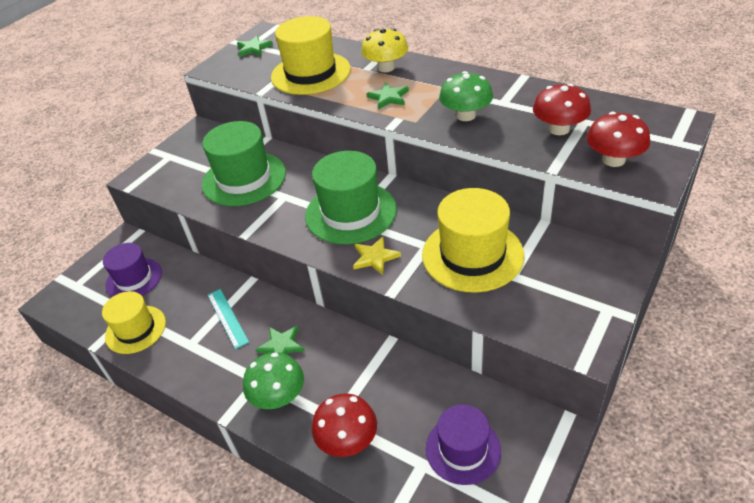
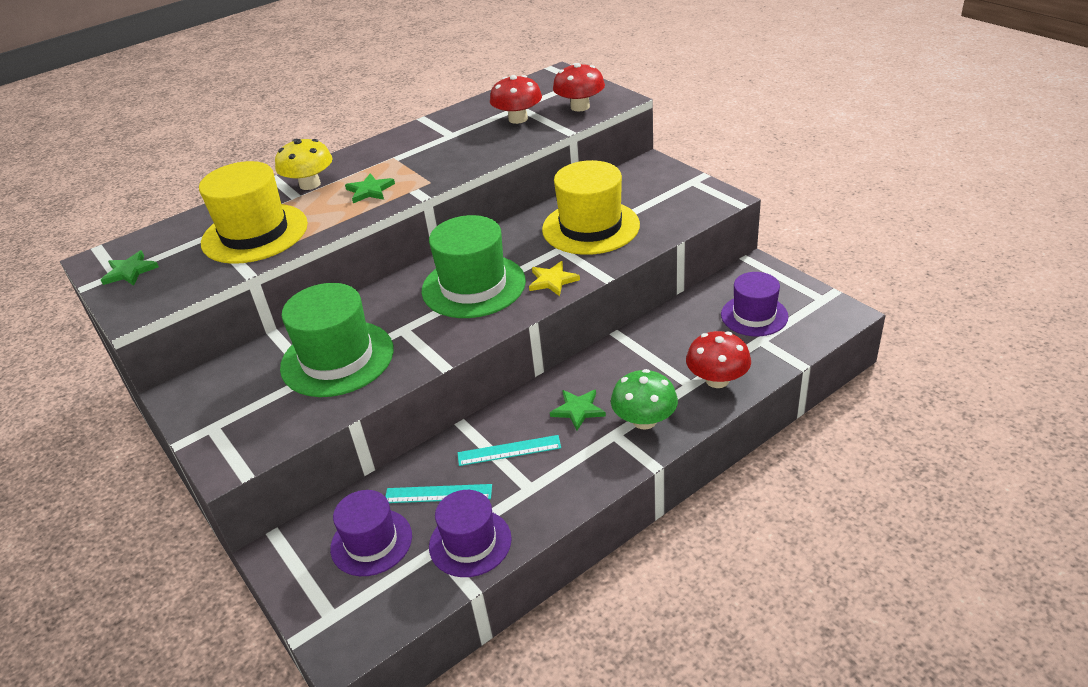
camera: 70 degrees left, 5 degrees down
yellow hat [102,291,166,354] -> purple hat [429,490,512,577]
green mushroom [439,71,493,121] -> none
none -> turquoise ruler [385,484,492,503]

